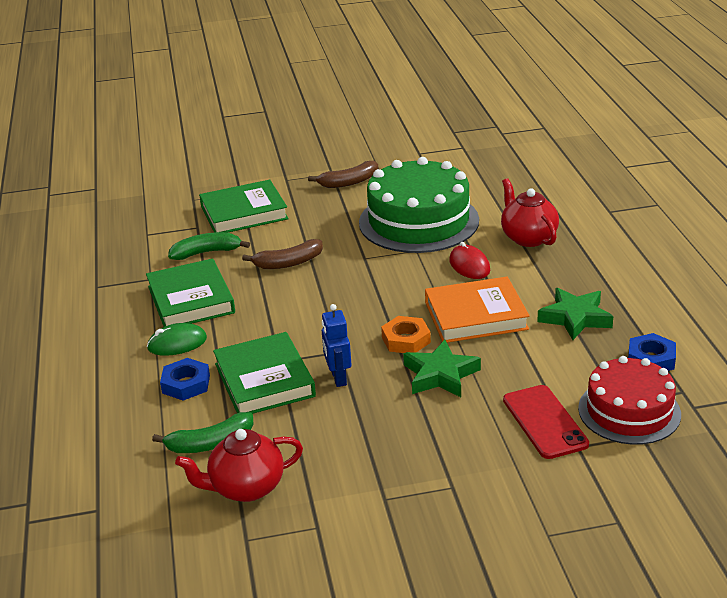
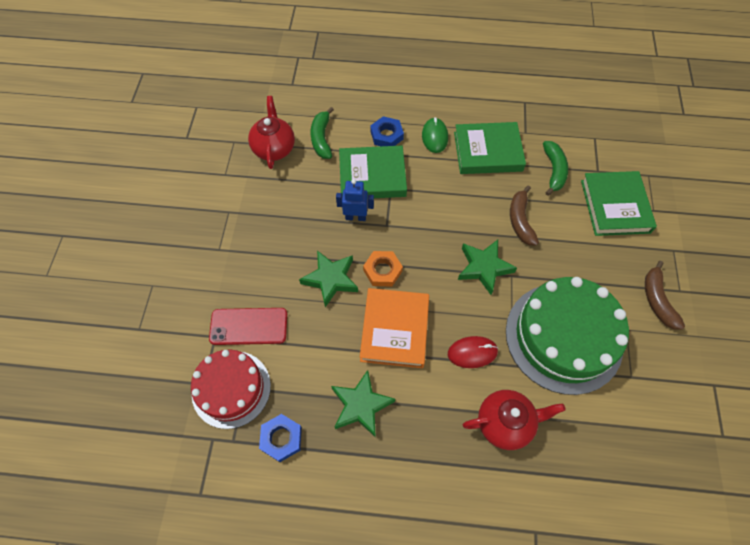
camera: 105 degrees right, 30 degrees up
none -> green star [458,240,517,295]

